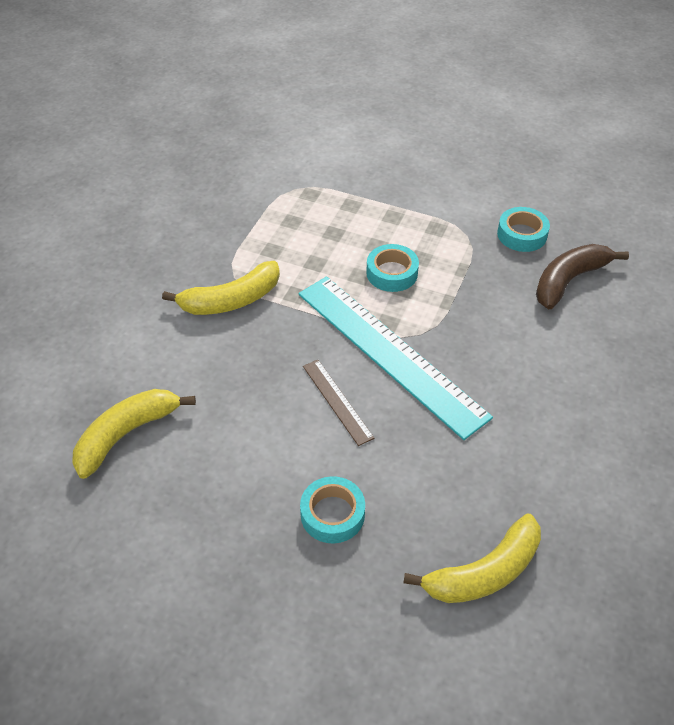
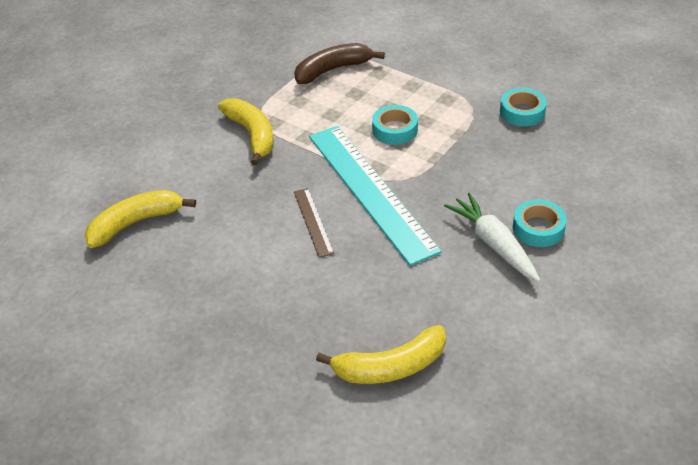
camera: 15 degrees right, 5 degrees down
yellow banana [162,261,280,315] -> yellow banana turned 105 degrees counterclockwise [218,98,274,165]
turquoise tape [300,476,365,543] -> turquoise tape moved to [513,200,567,247]
brown banana [536,244,629,309] -> brown banana moved to [294,43,385,84]
none -> white carrot [444,193,540,282]

